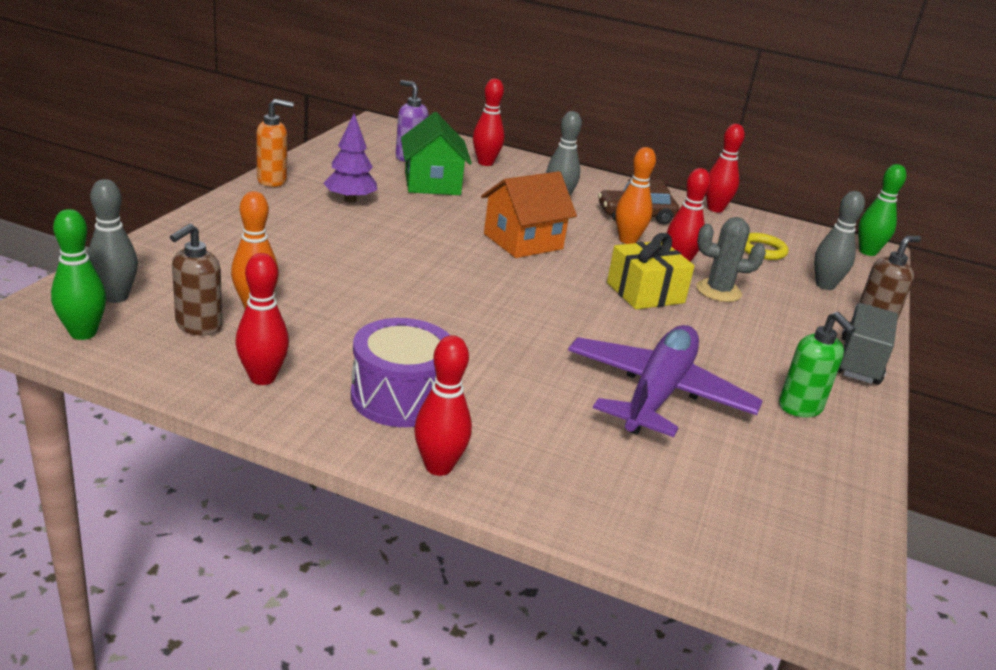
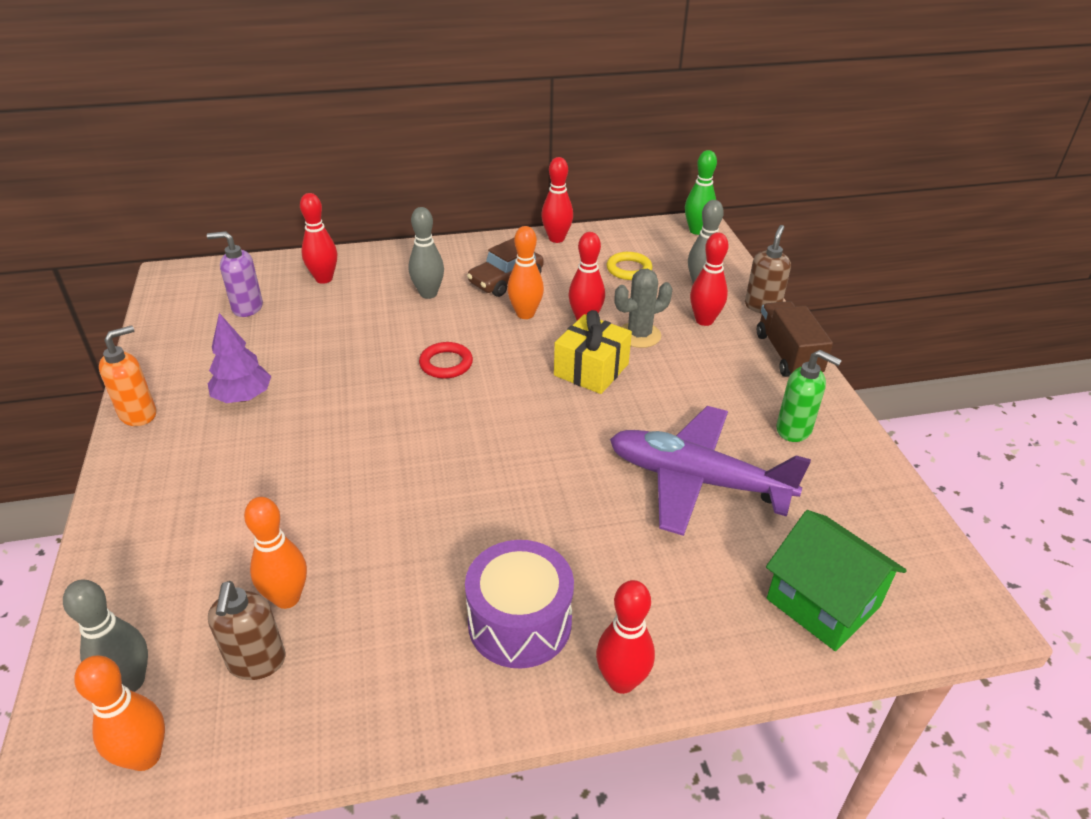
camera: 30 degrees left, 10 degrees up
green bowling pin [51,209,106,340] -> orange bowling pin [74,655,165,771]
red bowling pin [235,253,289,385] -> red bowling pin moved to [690,232,728,326]
green house [401,112,472,195] -> green house moved to [766,510,907,651]
orange house [481,171,577,258] -> red ring [419,342,473,379]
purple plane [568,325,763,437] -> purple plane turned 60 degrees counterclockwise [610,406,811,536]
grey truck [838,303,898,385] -> brown truck [757,301,833,377]

